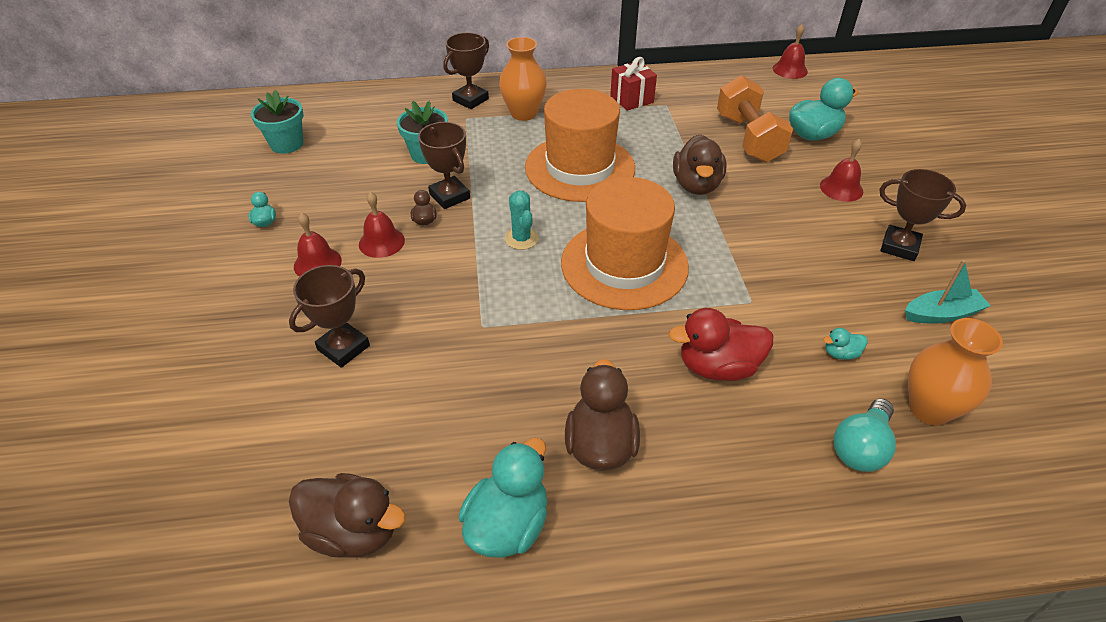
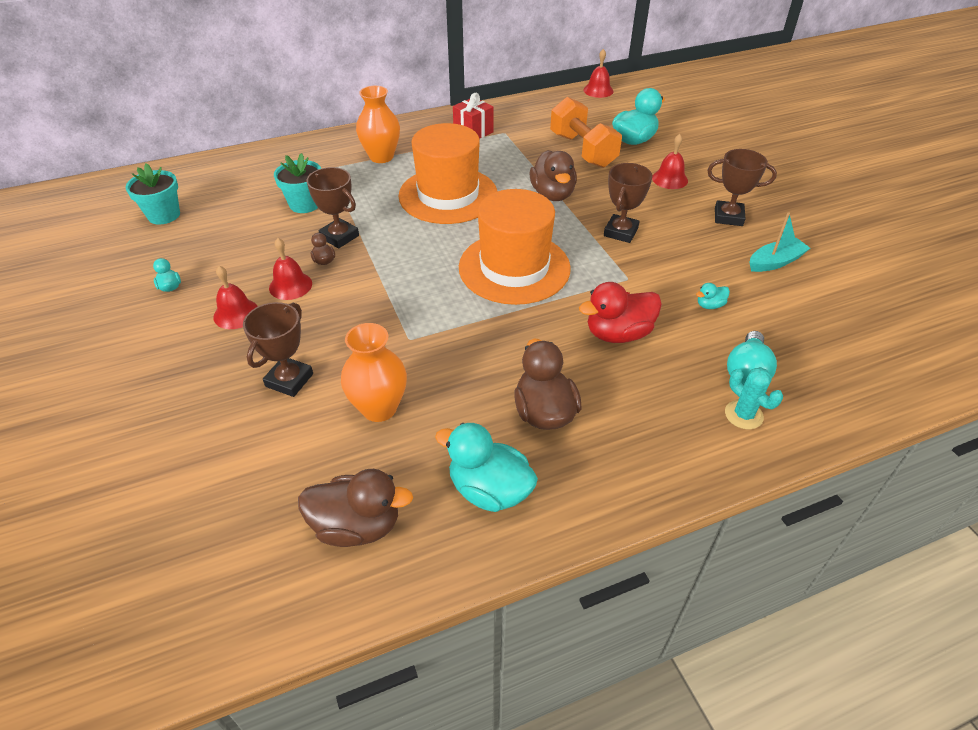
camera: 15 degrees left, 0 degrees up
brown trophy [443,32,489,109] -> brown trophy moved to [604,163,653,243]
turquoise duck [459,438,547,558] -> turquoise duck turned 75 degrees counterclockwise [435,423,538,512]
turquoise cactus [505,191,538,250] -> turquoise cactus moved to [725,367,783,429]
orange vase [908,318,1003,425] -> orange vase moved to [341,323,407,422]

